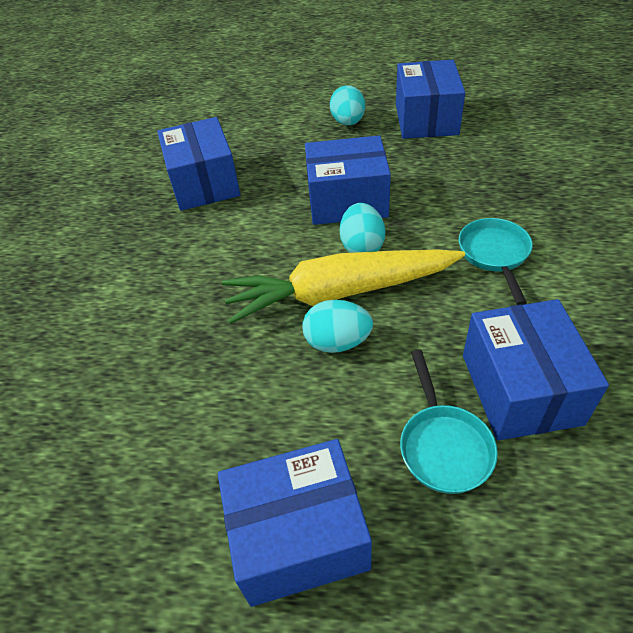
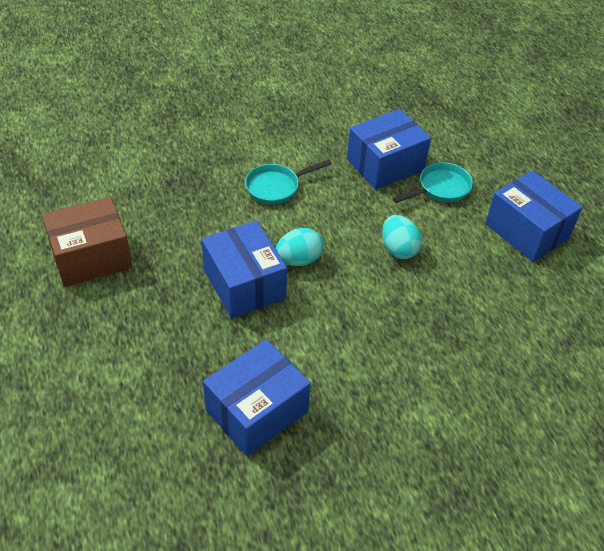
camera: 120 degrees left, 0 degrees up
yellow carrot [222,249,465,324] -> none
turquoise egg [330,85,365,125] -> none
blue box [396,60,465,139] -> brown box [42,197,132,287]

